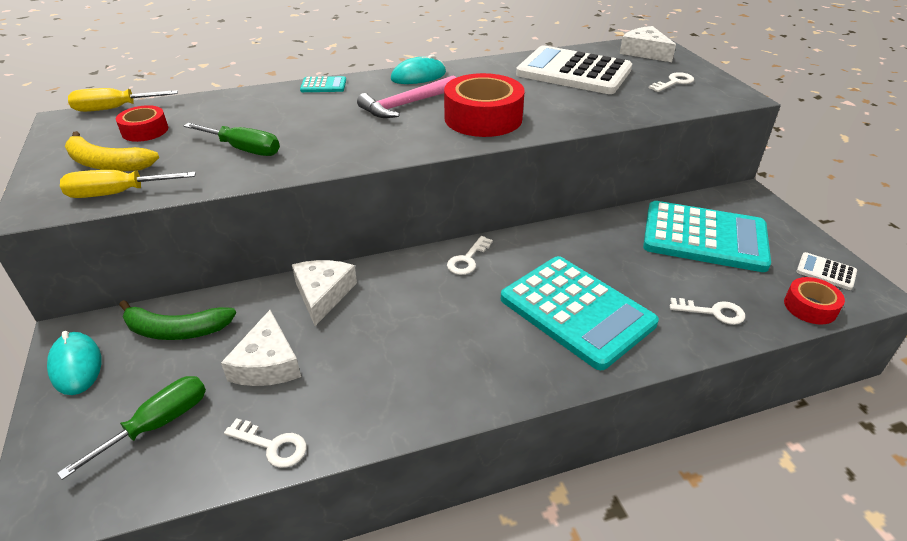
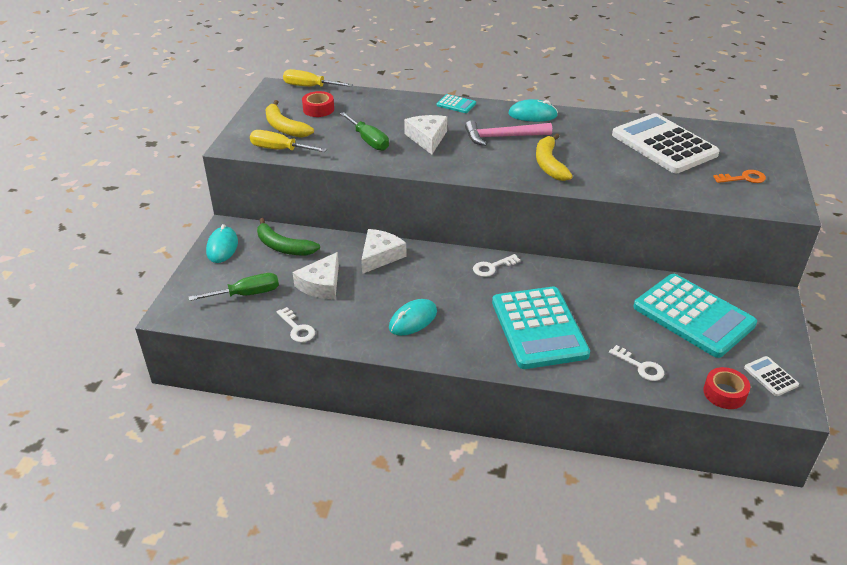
camera: 30 degrees right, 0 degrees up
red tape [444,73,525,137] -> yellow banana [536,133,573,181]
white cheese [620,26,676,62] -> white cheese moved to [404,115,448,155]
white key [649,72,694,92] -> orange key [713,170,766,183]
none -> turquoise mouse [389,299,437,336]

